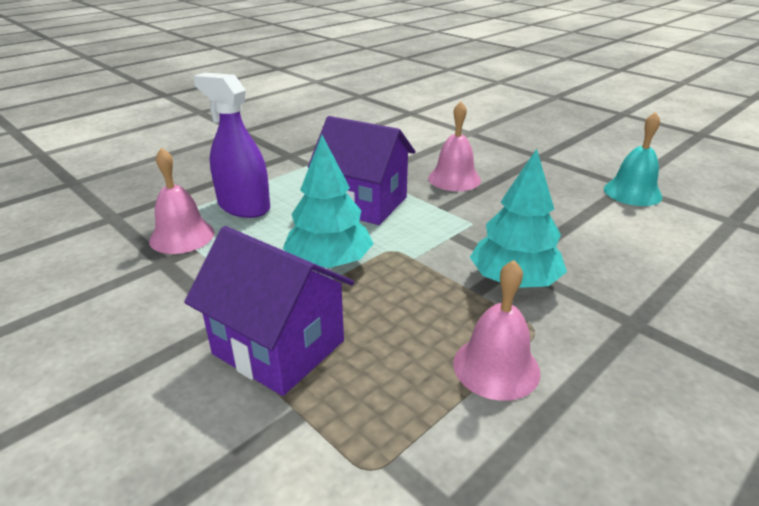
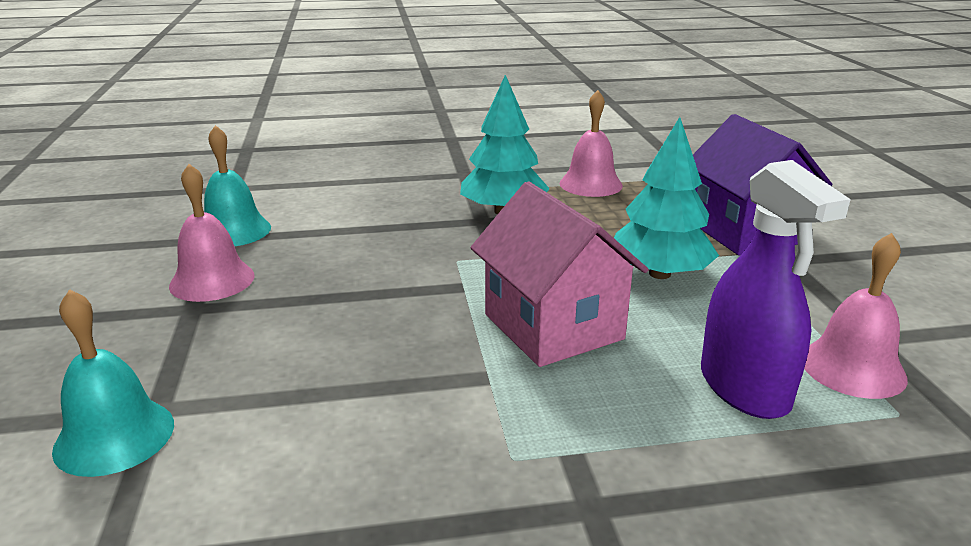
camera: 145 degrees left, 5 degrees down
purple house [308,116,415,225] -> pink house [470,181,648,367]
pink bell [428,101,481,191] -> pink bell moved to [169,164,255,302]
none -> turquoise bell [52,289,174,477]

